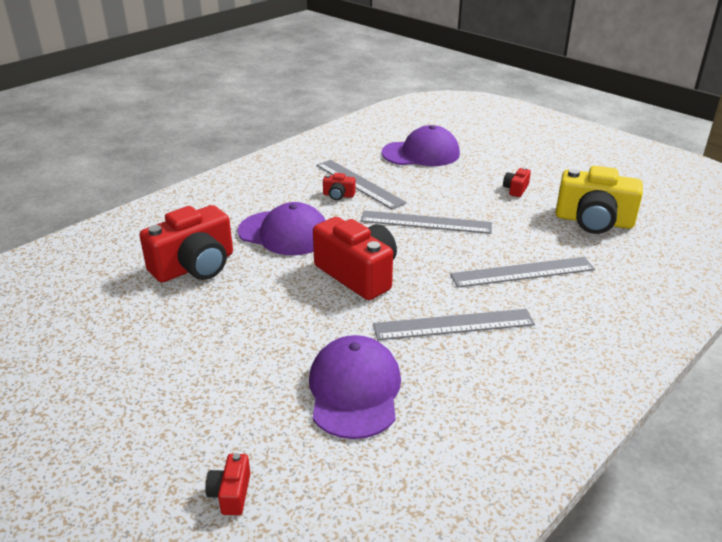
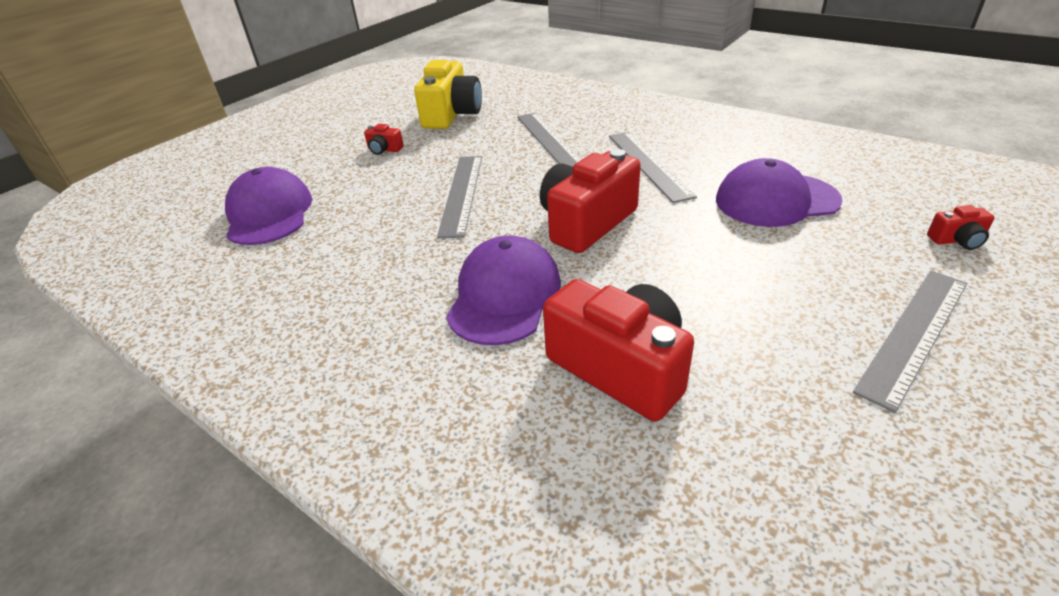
camera: 95 degrees left, 5 degrees up
grey ruler [316,160,407,209] -> grey ruler moved to [853,271,967,413]
red camera [323,173,356,200] -> none

